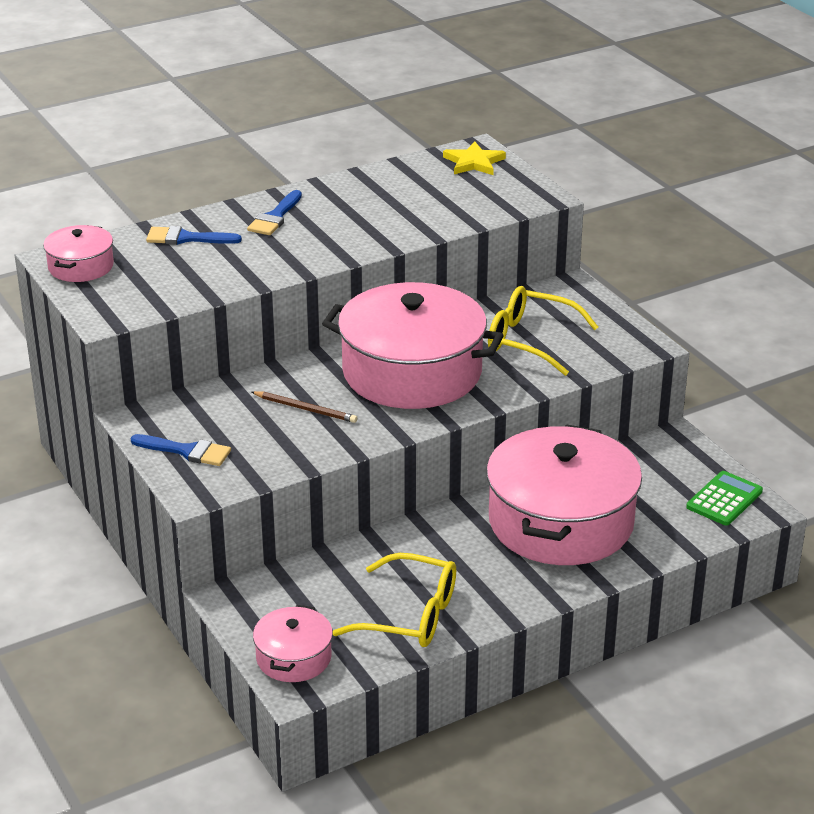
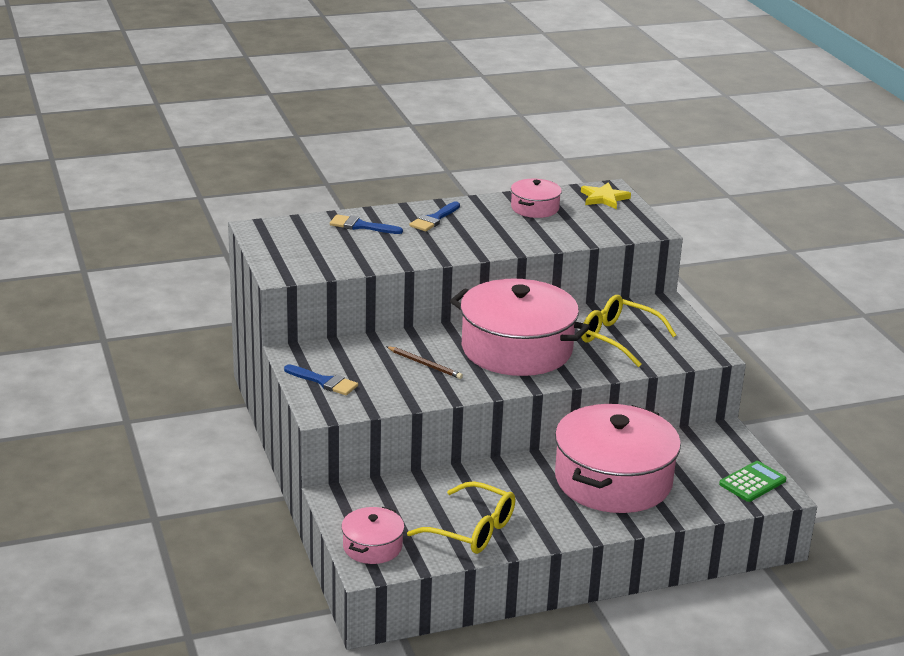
camera: 10 degrees right, 5 degrees down
pink pot [43,225,114,282] -> pink pot moved to [511,179,562,218]

